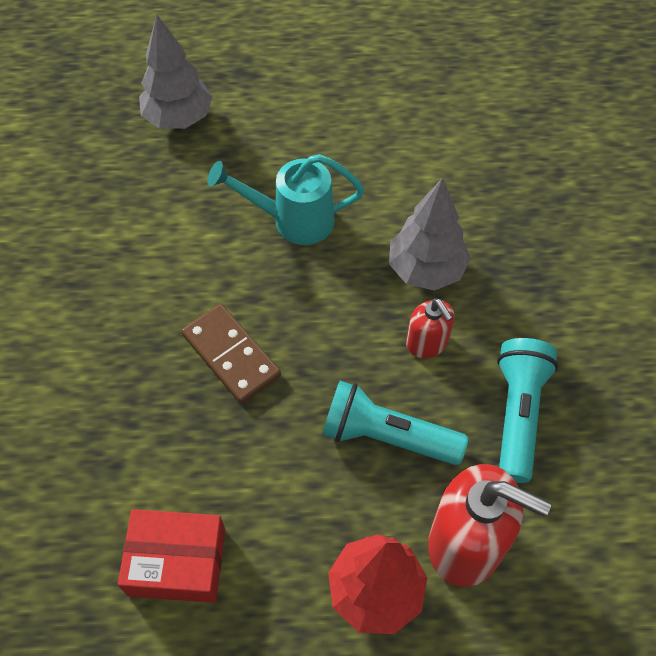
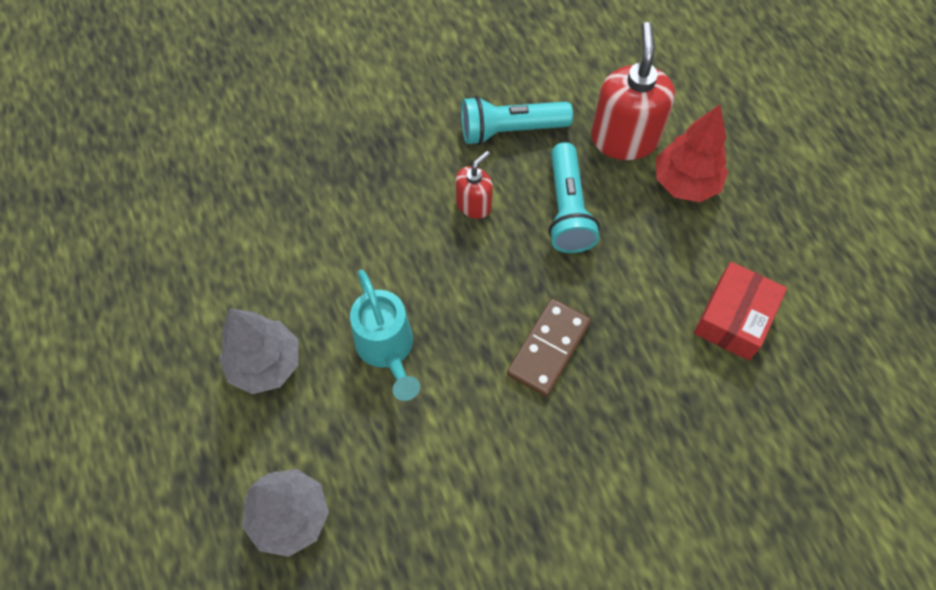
camera: 110 degrees left, 5 degrees up
red box [118,509,225,603] -> red box turned 45 degrees clockwise [694,262,787,360]
grey tree [389,178,471,291] -> grey tree moved to [219,308,298,394]

